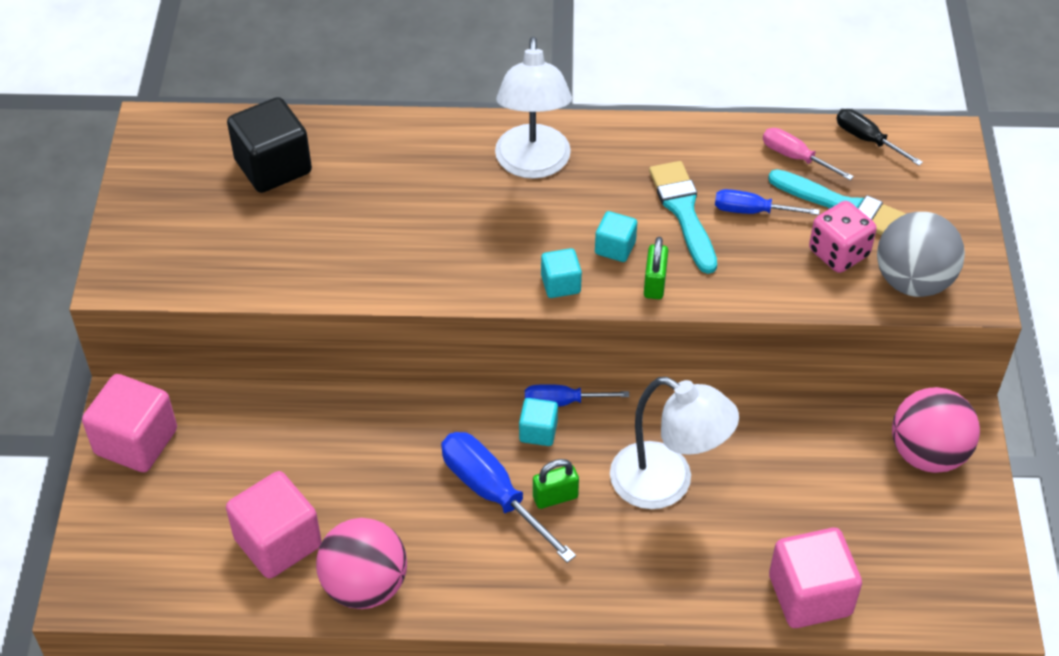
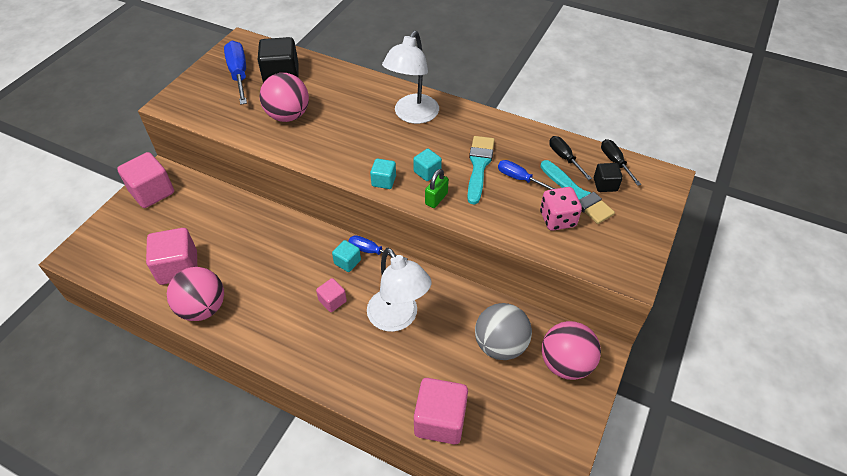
camera: 25 degrees right, 0 degrees up
blue screwdriver [441,432,576,563] -> blue screwdriver moved to [224,41,247,105]
green padlock [533,459,579,509] -> pink cube [316,278,347,312]
pink screwdriver [763,128,854,180] -> black screwdriver [549,136,592,180]
grey ball [877,212,965,297] -> grey ball moved to [475,303,532,360]
none -> pink ball [260,73,309,122]
none -> black cube [594,163,623,192]

